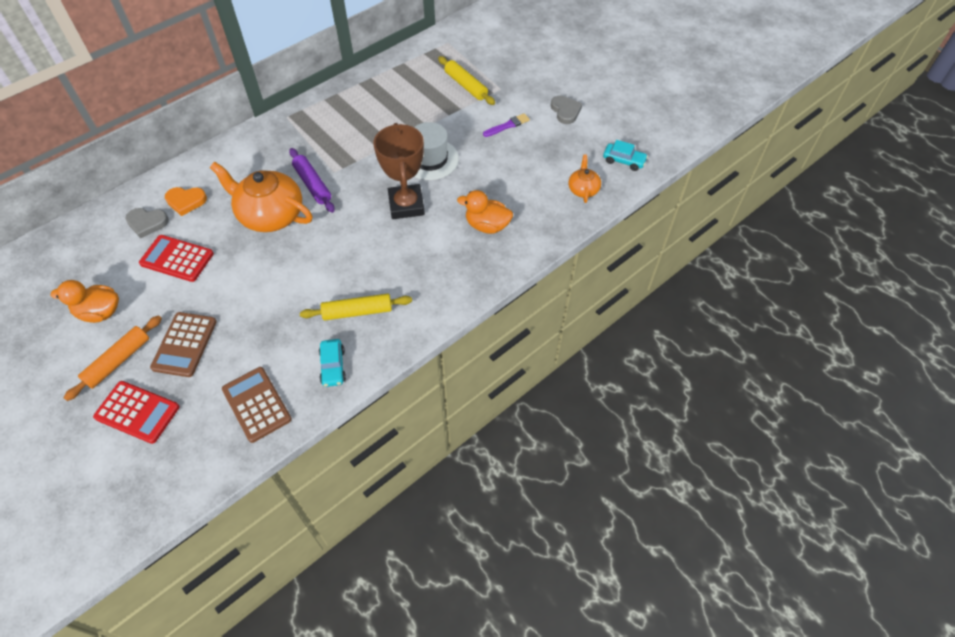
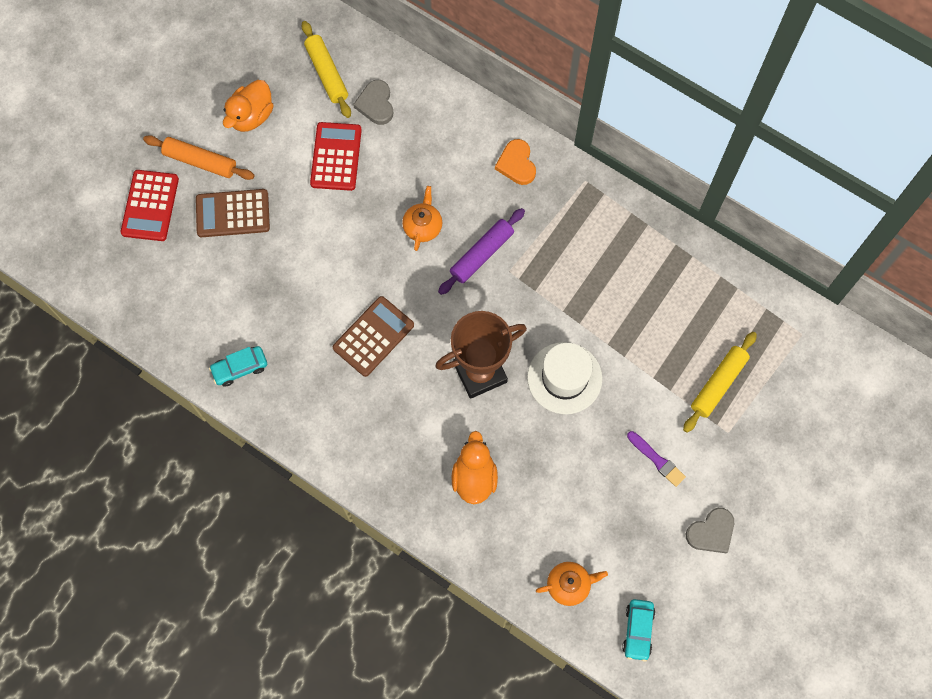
camera: 75 degrees right, 15 degrees up
orange duck [51,280,119,323] -> orange duck turned 135 degrees counterclockwise [223,80,274,132]
orange heart [165,187,207,216] -> orange heart moved to [495,139,536,185]
orange teapot [210,162,312,232] -> orange teapot [402,186,442,251], size x0.49
brown calculator [222,367,292,443] -> brown calculator moved to [333,296,414,377]
yellow rolling pin [300,294,412,320] -> yellow rolling pin moved to [302,21,351,118]

